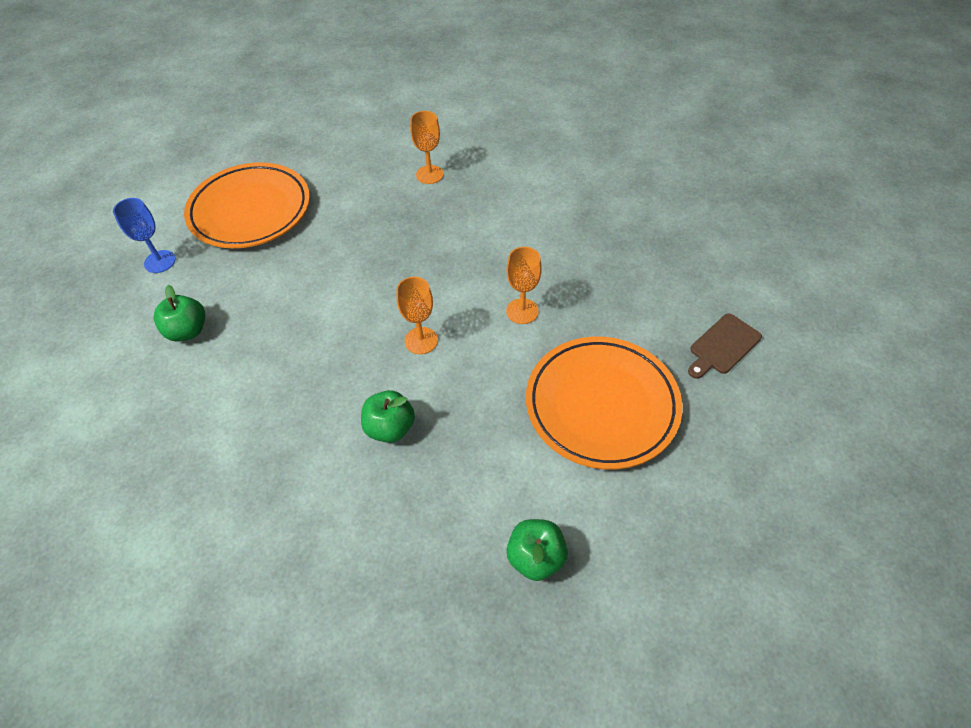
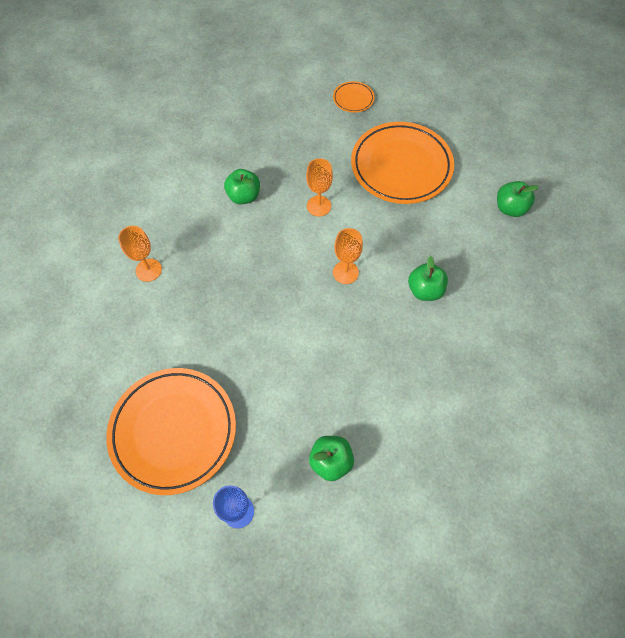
camera: 90 degrees left, 10 degrees up
brown cutting board [688,313,762,379] -> orange plate [333,81,374,113]
none -> green apple [224,169,260,204]

